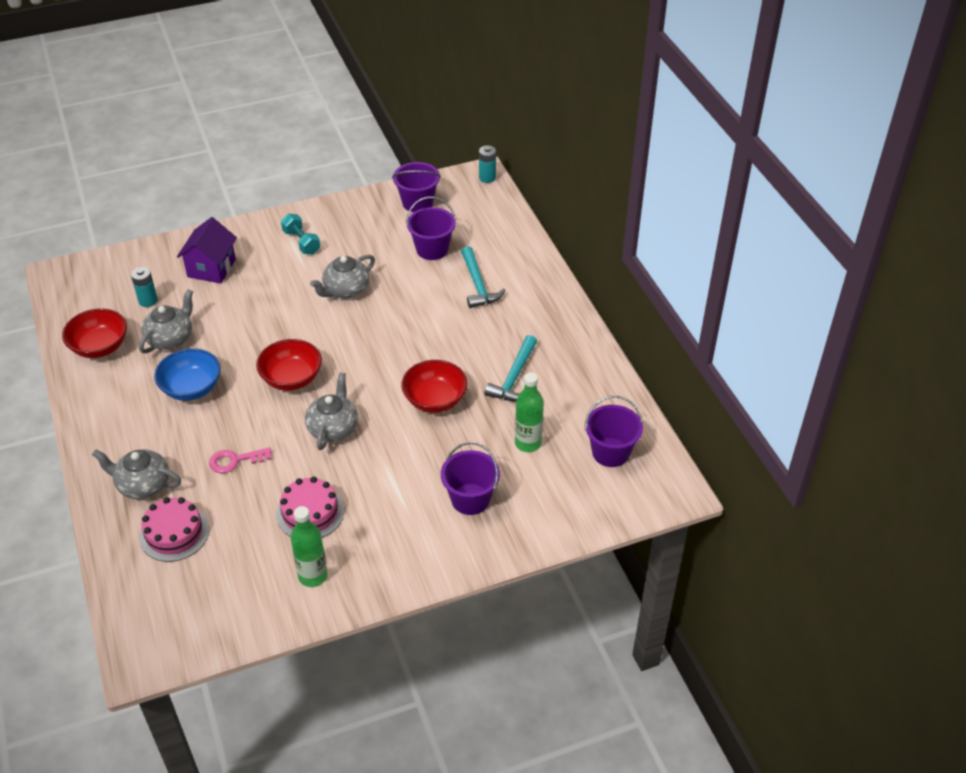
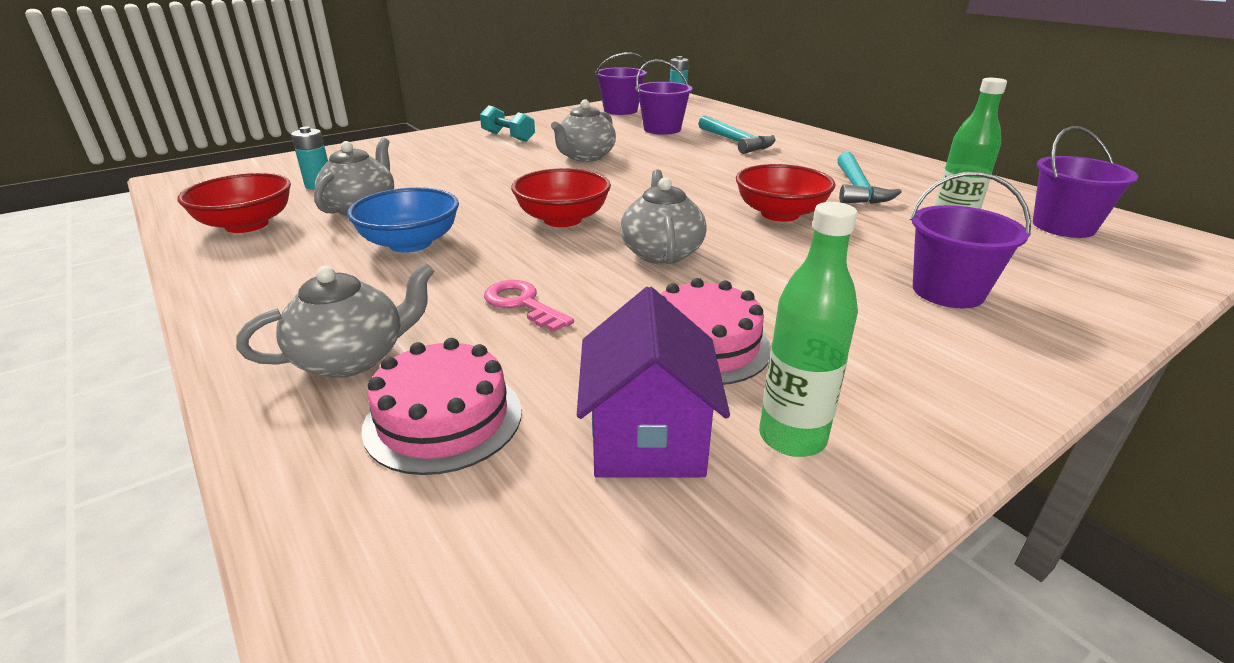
camera: 15 degrees left, 15 degrees down
grey teapot [92,449,181,499] -> grey teapot turned 150 degrees clockwise [236,263,435,378]
purple house [177,217,237,283] -> purple house moved to [577,287,730,478]
pink key [209,447,272,473] -> pink key turned 75 degrees clockwise [484,280,574,332]

